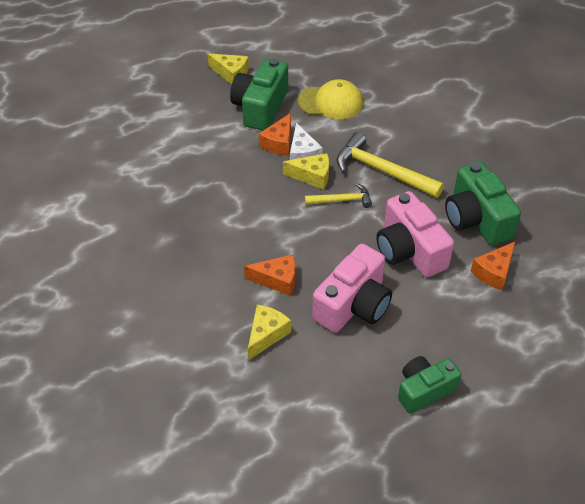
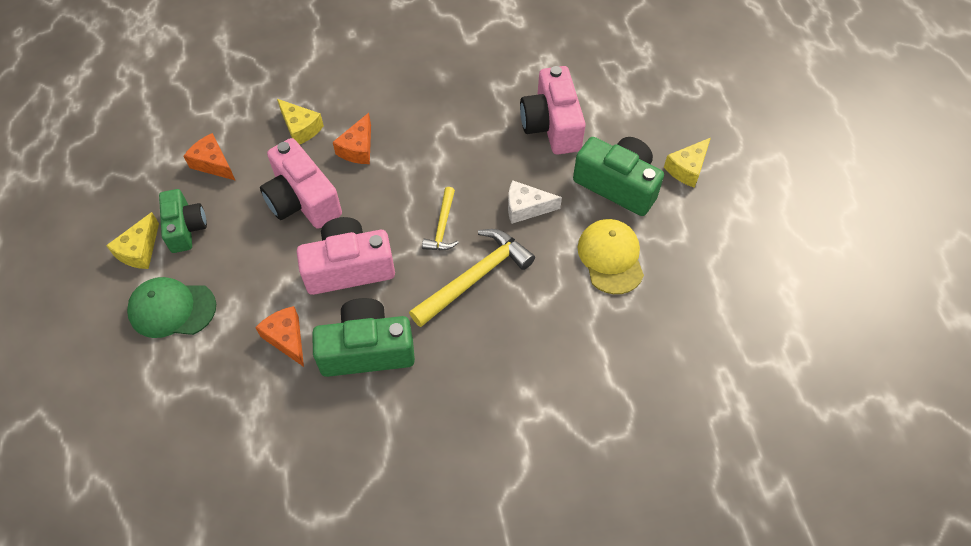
camera: 105 degrees right, 10 degrees up
orange cheese [259,113,291,156] -> orange cheese moved to [184,133,236,181]
yellow cheese [283,153,329,190] -> yellow cheese moved to [106,212,159,269]
yellow cap [298,79,363,119] -> yellow cap turned 150 degrees clockwise [577,219,644,294]
none -> green cap [127,277,216,338]
none -> pink camera [520,66,586,154]

